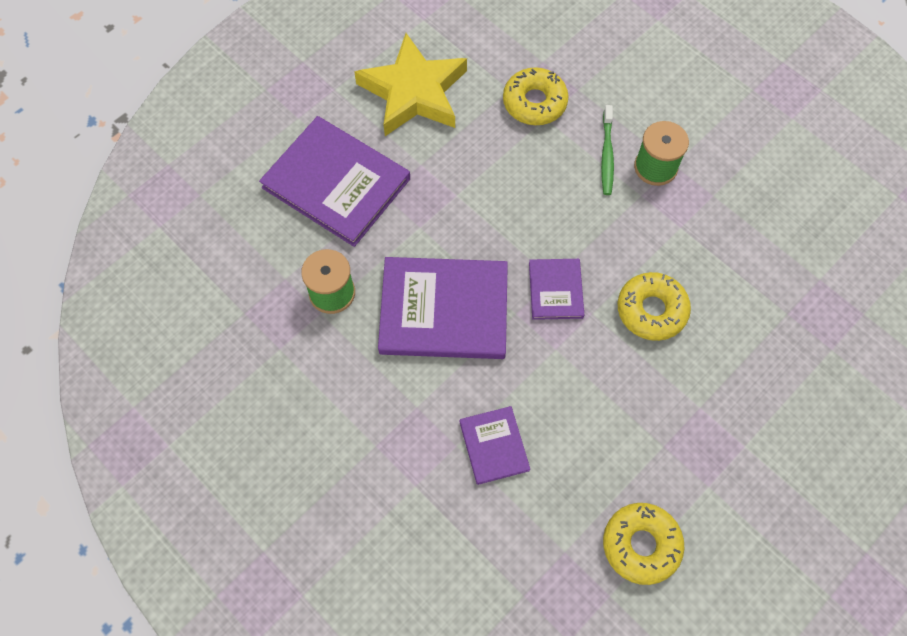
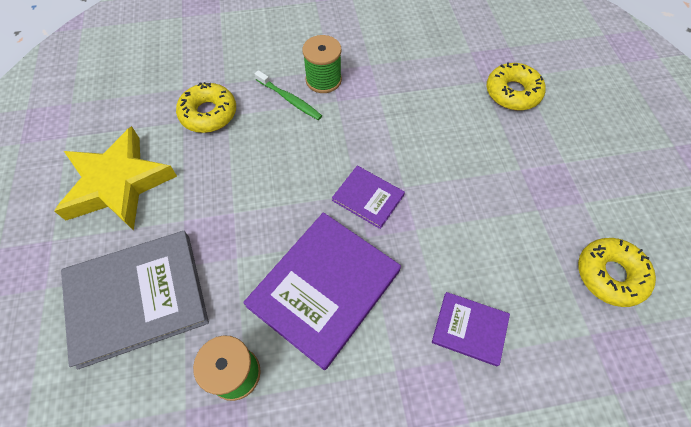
camera: 55 degrees left, 5 degrees down
purple book [259,116,410,247] -> grey book [61,231,209,370]
yellow donut [618,272,691,341] -> yellow donut moved to [486,62,546,110]

